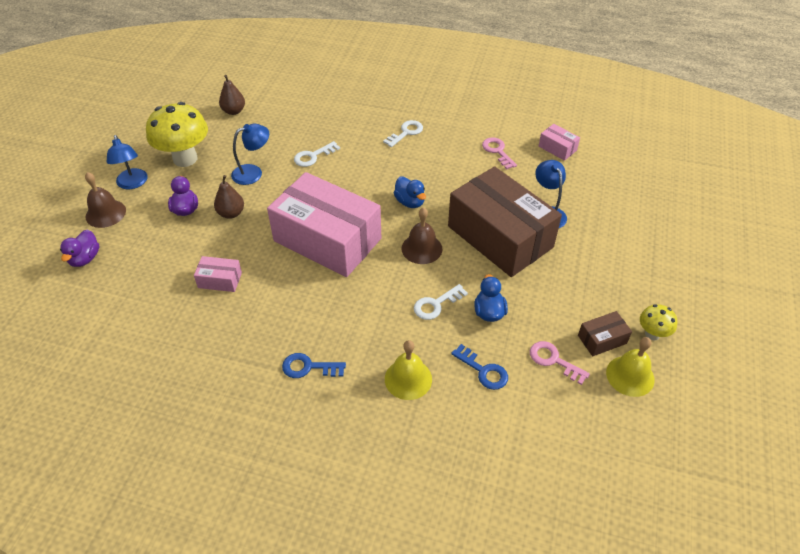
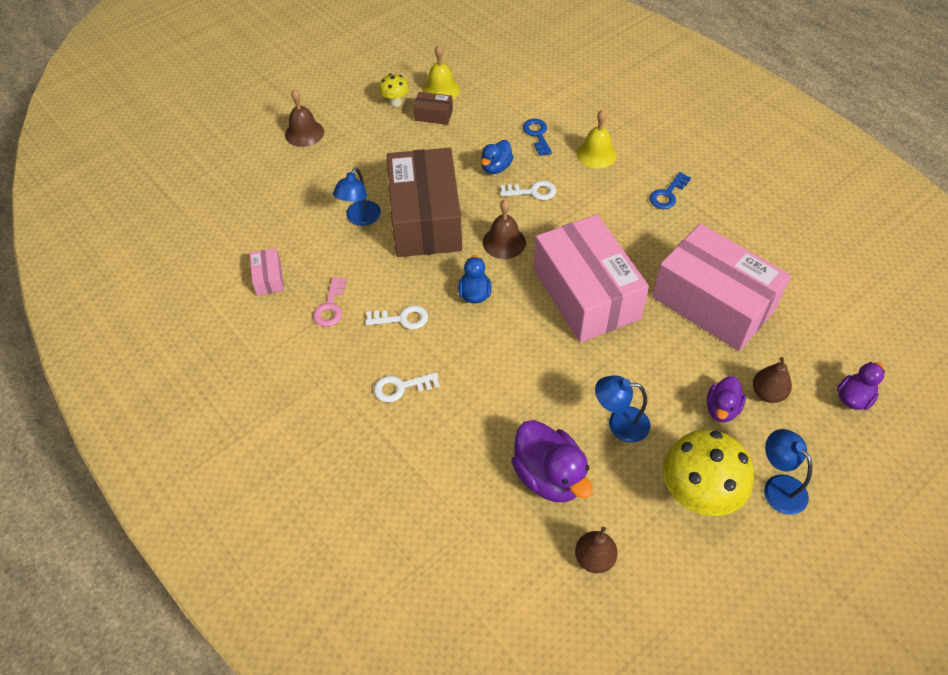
camera: 145 degrees left, 5 degrees up
brown bell [85,172,126,228] -> brown bell moved to [285,89,324,147]
blue lamp [107,135,148,189] -> blue lamp turned 45 degrees counterclockwise [764,429,812,515]
pink box [194,256,242,292] -> pink box [652,224,791,351], size x2.50
brown pear [214,175,244,219] -> brown pear moved to [753,357,792,403]
blue key [282,353,346,378] -> blue key turned 90 degrees clockwise [649,172,691,209]
white key [294,141,340,167] -> white key moved to [365,305,428,329]
pink key [530,341,590,385] -> none
none -> purple duck [511,420,592,502]

